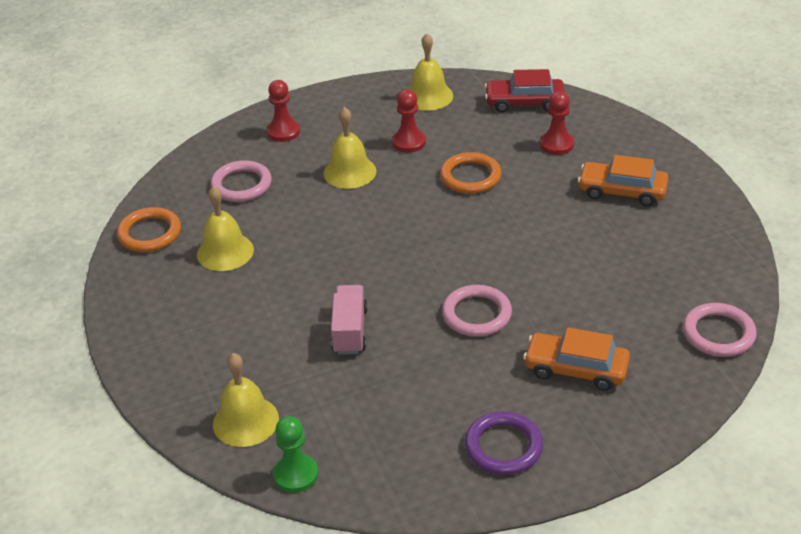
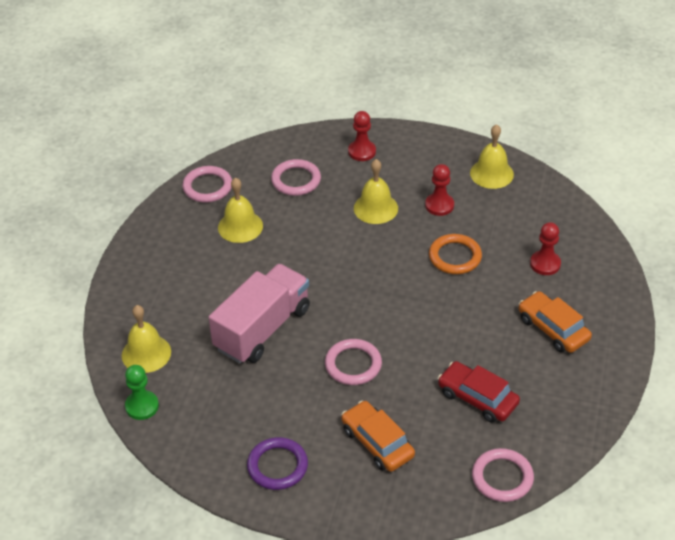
camera: 35 degrees right, 5 degrees up
orange ring [117,207,181,252] -> pink ring [182,166,232,203]
pink truck [331,285,368,355] -> pink truck [208,264,310,364], size x1.79
red car [485,69,565,113] -> red car moved to [438,361,520,423]

